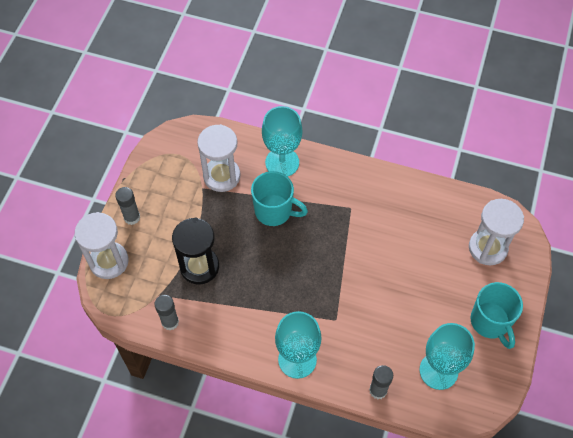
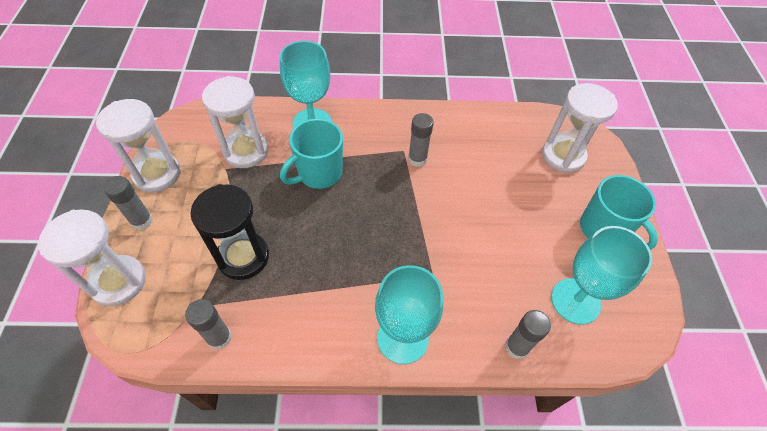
camera: 20 degrees left, 5 degrees down
turquoise mug [251,171,308,226] -> turquoise mug turned 135 degrees clockwise [280,118,343,189]
none -> white hourglass [96,99,181,192]
none -> grey glue stick [408,113,434,167]

